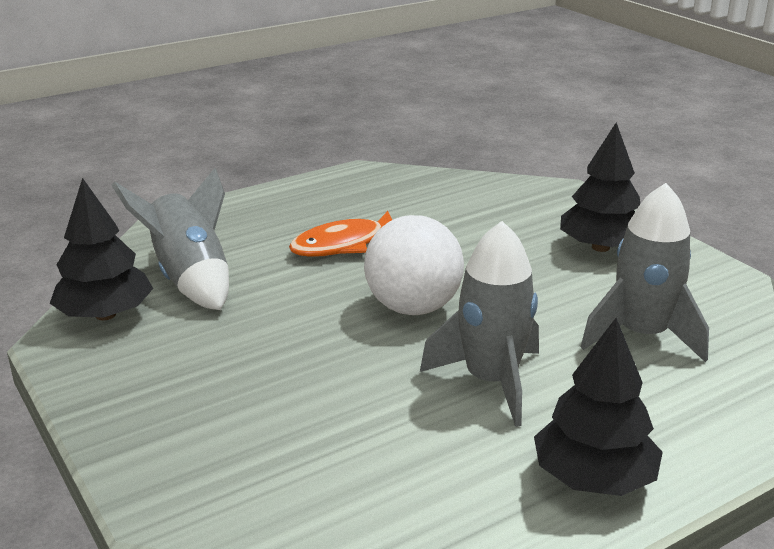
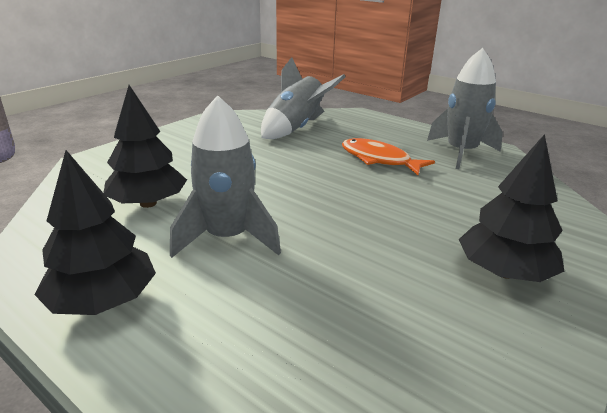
camera: 70 degrees right, 0 degrees up
black tree [50,178,153,320] -> black tree moved to [104,85,187,208]
white ball [364,215,464,315] -> none
grey rocket [581,183,709,362] -> grey rocket moved to [427,48,503,169]

